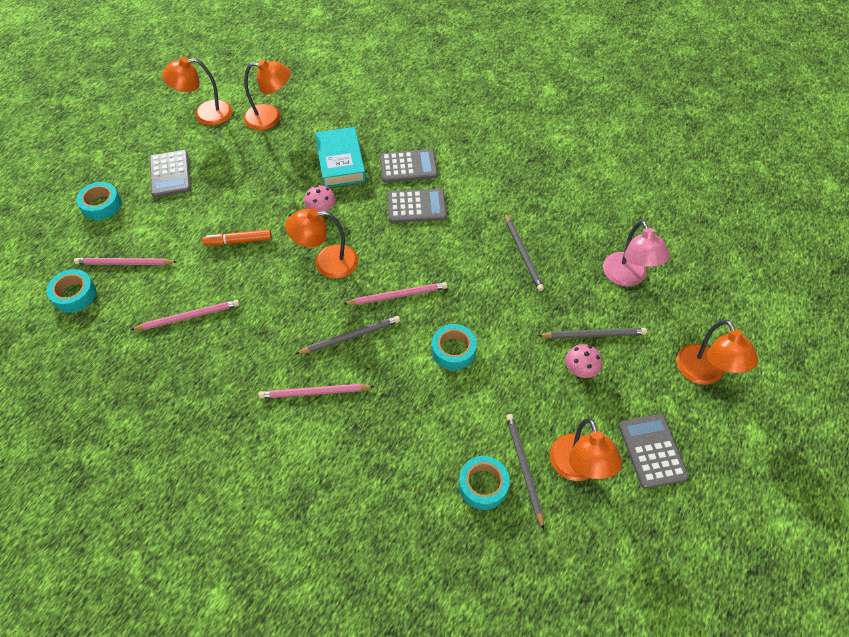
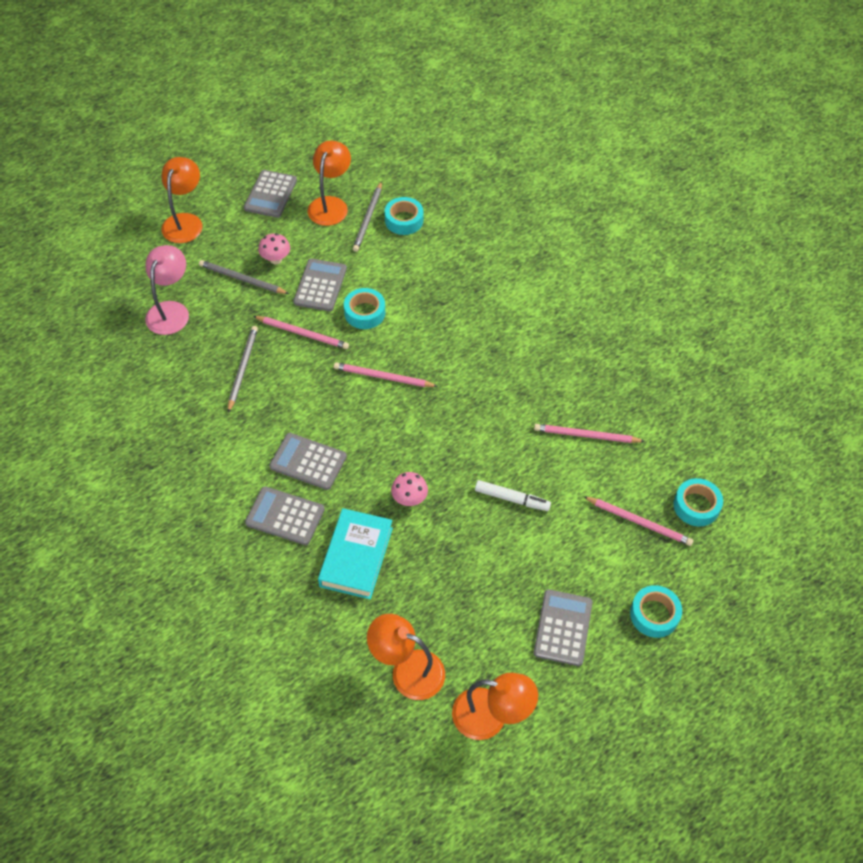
camera: 155 degrees left, 0 degrees up
orange marker [202,229,272,246] -> white marker [475,480,551,511]
pink pencil [259,384,375,399] -> pink pencil moved to [253,316,349,349]
orange lamp [285,209,358,278] -> none
grey pencil [295,316,400,354] -> none
none -> grey calculator [293,259,347,311]

